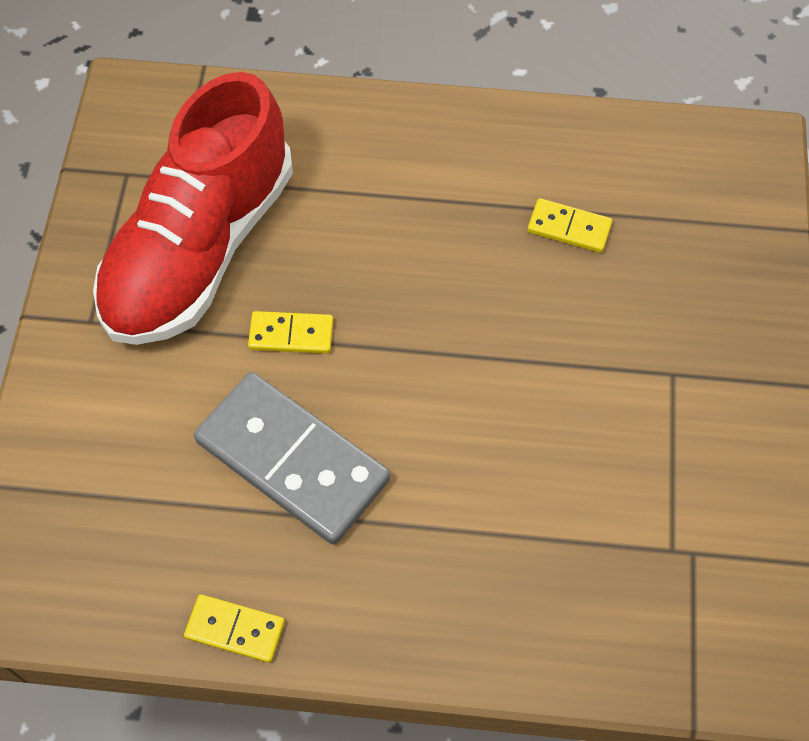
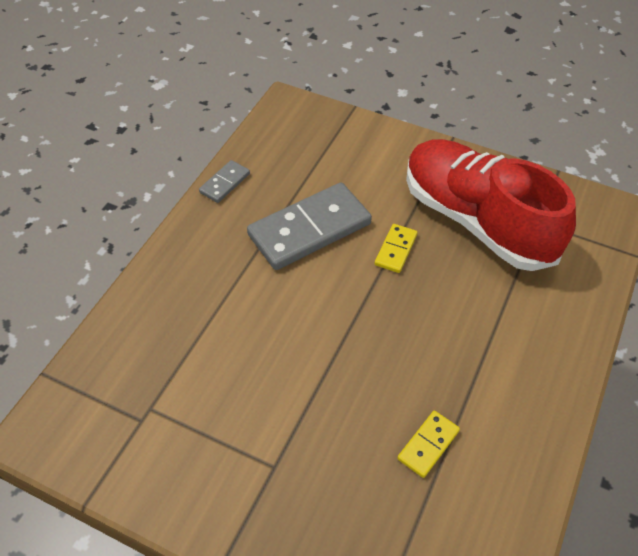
camera: 110 degrees right, 10 degrees down
yellow domino [184,594,285,663] -> grey domino [199,160,250,203]

